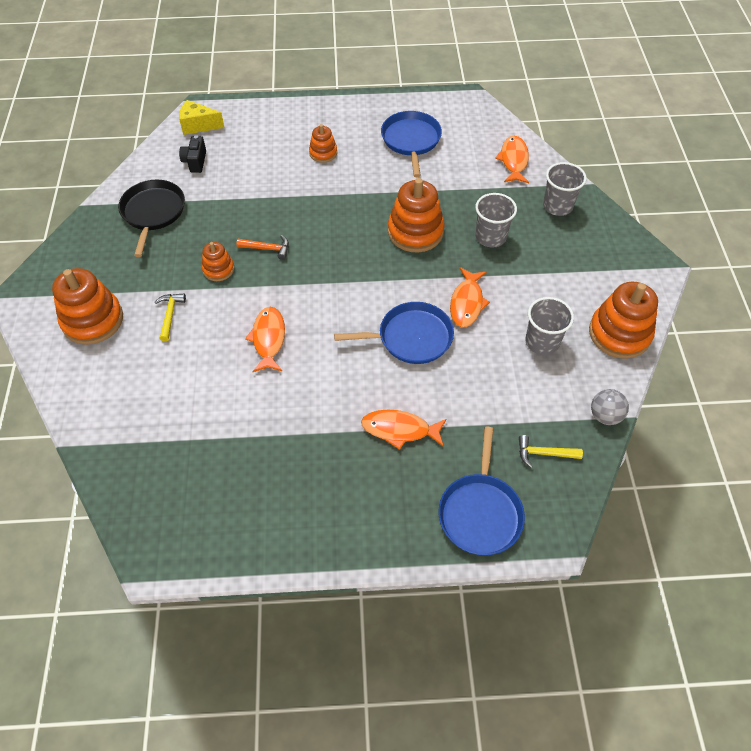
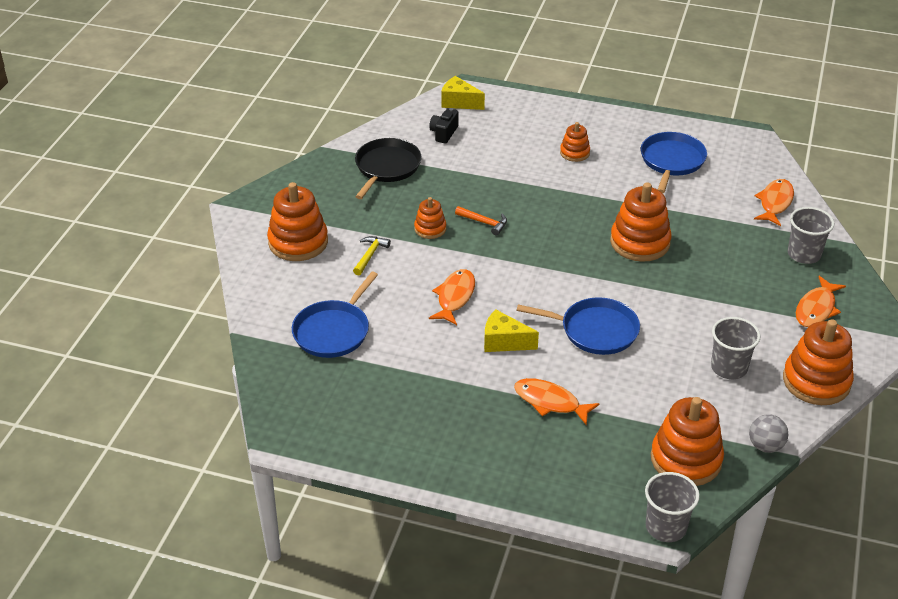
camera: 20 degrees right, 15 degrees down
blue pan [439,427,525,555] -> blue pan moved to [292,272,378,358]
orange fish [450,267,490,327] -> orange fish moved to [796,276,846,327]
grey cup [476,193,517,248] -> grey cup moved to [645,472,700,542]
yellow hammer [519,435,583,468] -> orange stacking toy [651,397,724,486]
none -> yellow cheese [484,309,539,352]

